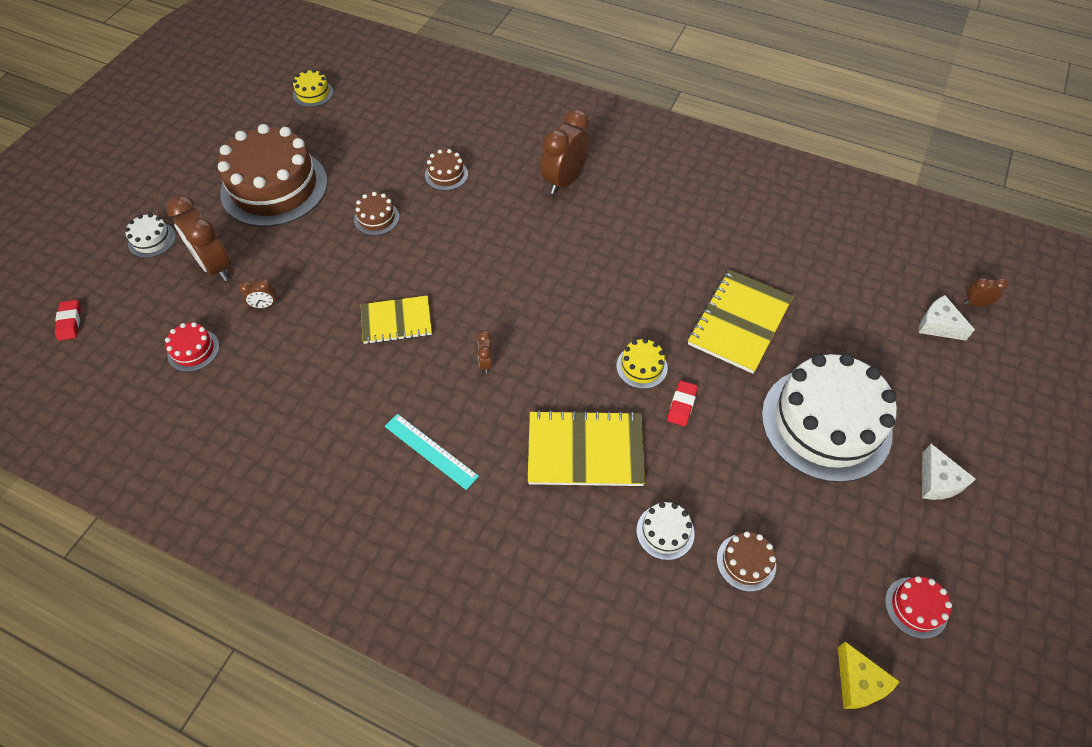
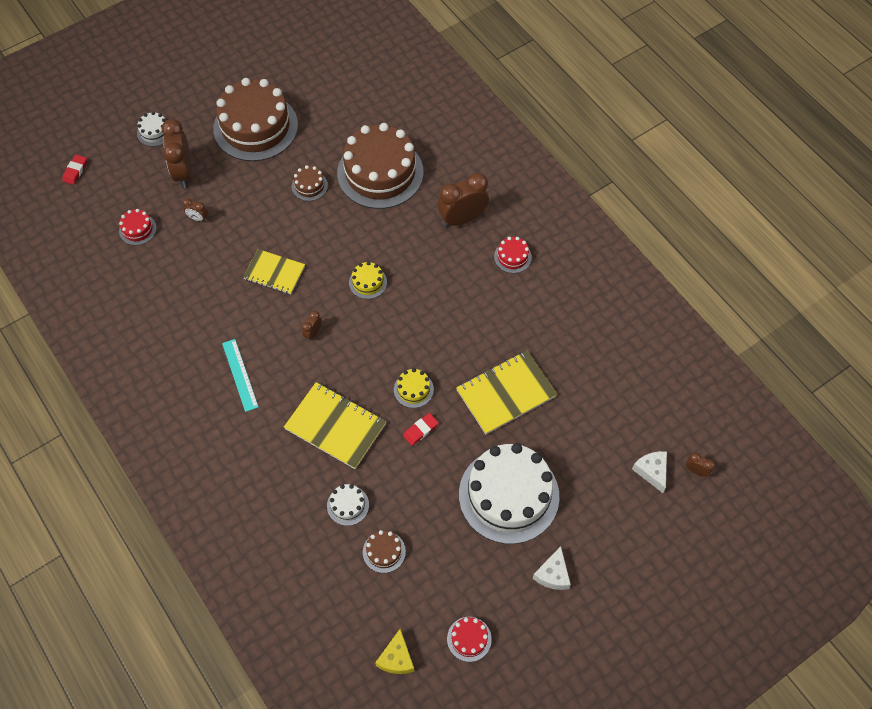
camera: 30 degrees right, 5 degrees up
yellow cake [293,69,333,107] -> yellow cake moved to [349,261,387,299]
brown cake [425,149,468,191] -> brown cake [337,123,423,209], size x2.39
none -> red cake [494,237,532,273]

